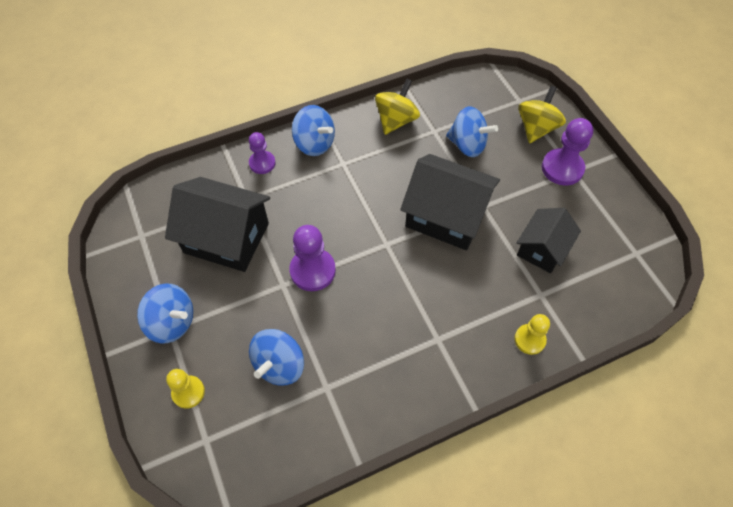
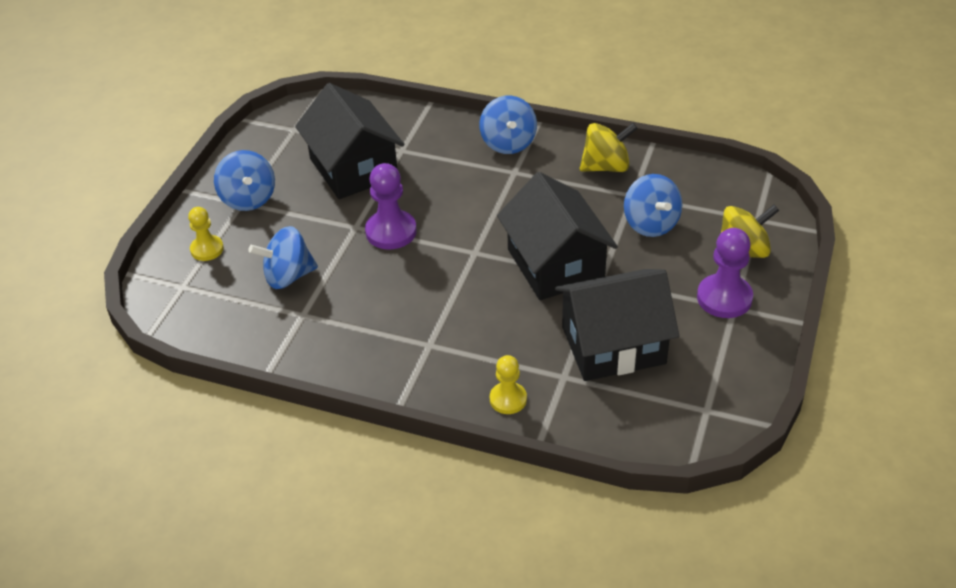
camera: 45 degrees right, 15 degrees down
purple pawn [249,132,276,174] -> none
black house [517,208,581,273] -> black house [555,269,679,381], size x1.61

